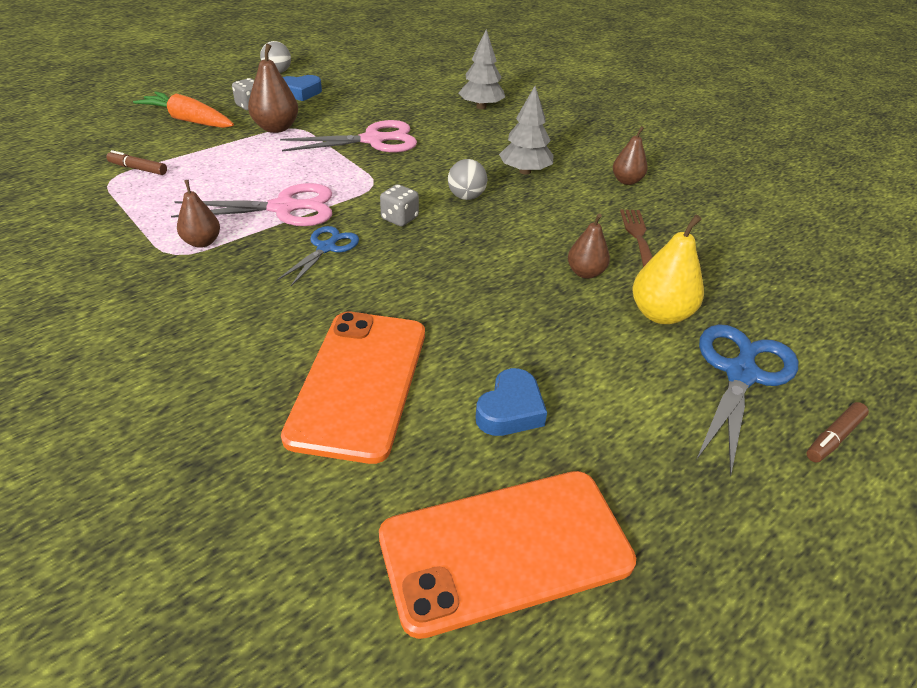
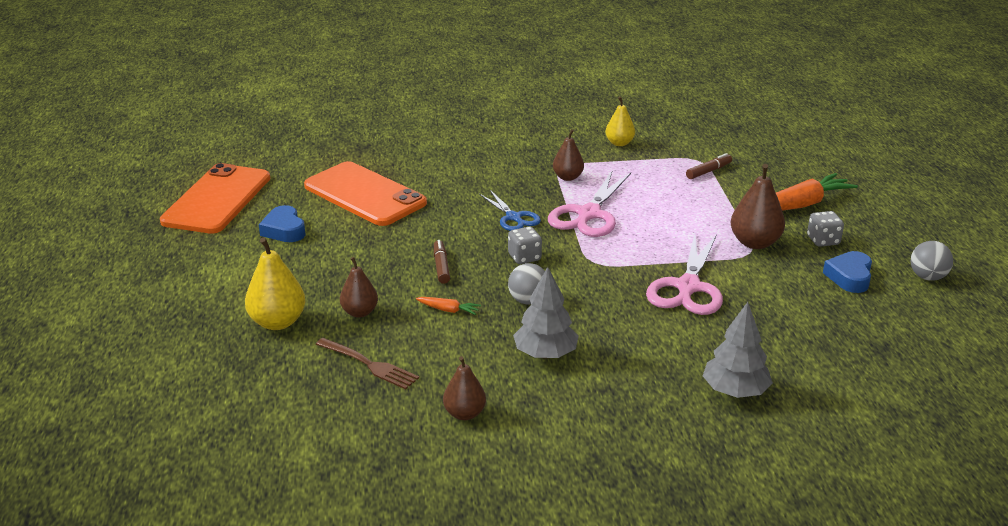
camera: 125 degrees right, 10 degrees down
blue scissors [696,324,798,477] -> none
brown marker [806,402,869,463] -> brown marker moved to [434,240,450,284]
none -> orange carrot [416,297,481,315]
none -> yellow pear [605,97,635,146]

